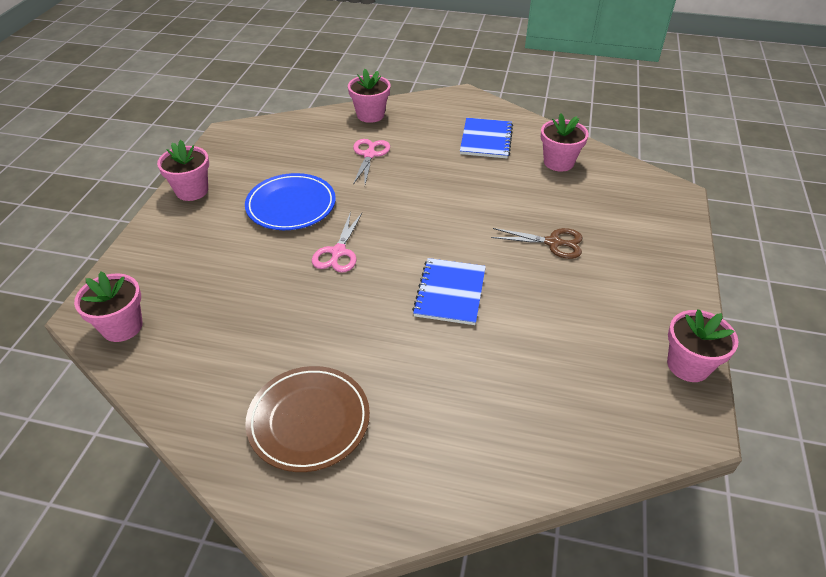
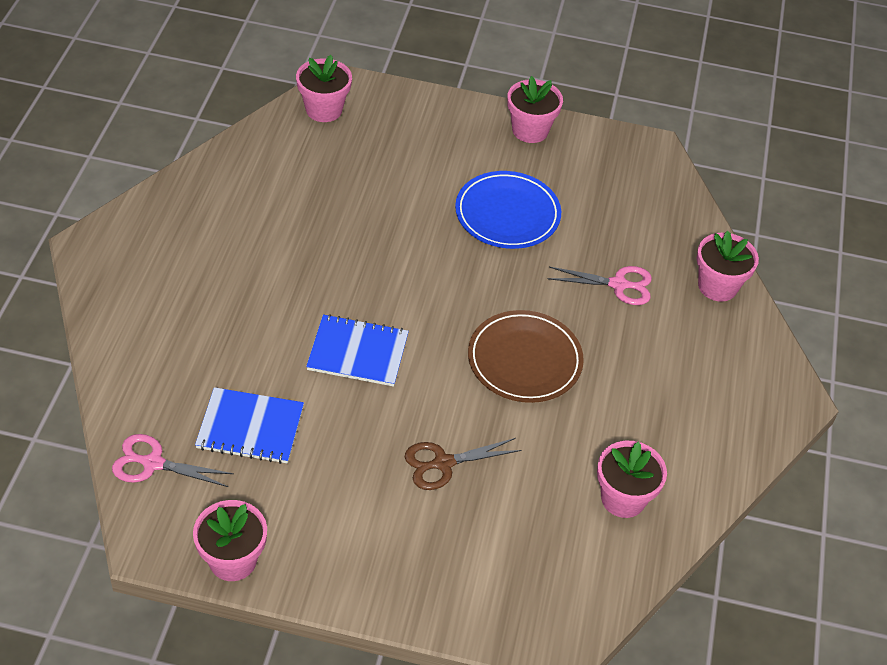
camera: 85 degrees right, 5 degrees up
brown plate [245,366,370,472] -> brown plate moved to [468,310,584,403]
pink scissors [312,211,362,273] -> pink scissors moved to [112,434,234,487]
blue notebook [460,118,513,158] -> blue notebook moved to [195,387,304,464]
brown scissors [491,228,583,259] -> brown scissors turned 60 degrees clockwise [405,438,521,490]

